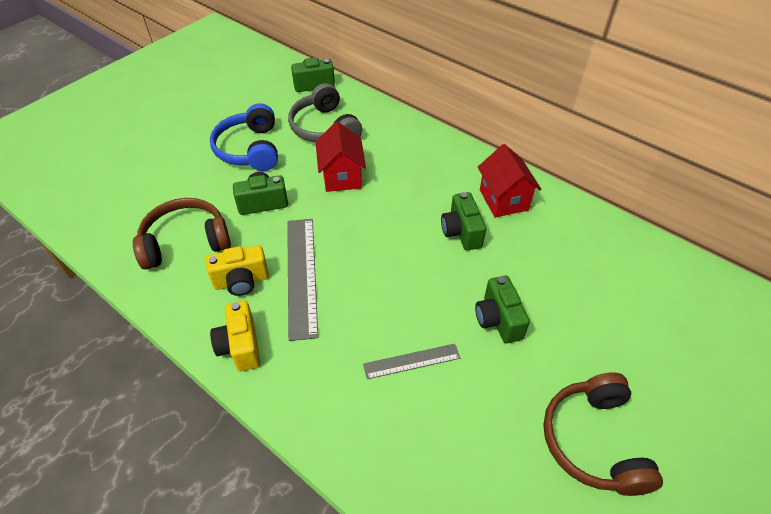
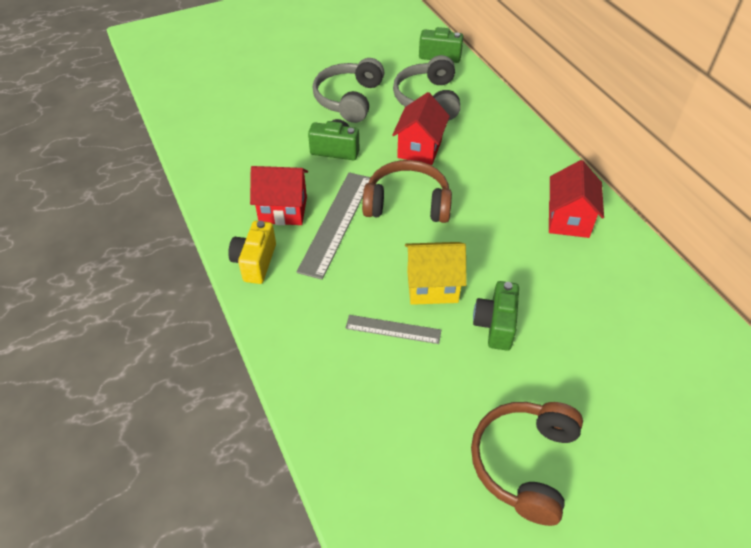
camera: 25 degrees right, 0 degrees up
brown headphones [133,198,231,270] -> brown headphones moved to [362,160,452,223]
yellow camera [206,245,269,296] -> red house [250,166,308,225]
blue headphones [210,103,278,171] -> grey headphones [313,58,384,123]
green camera [441,192,486,251] -> none
none -> yellow house [405,242,467,305]

